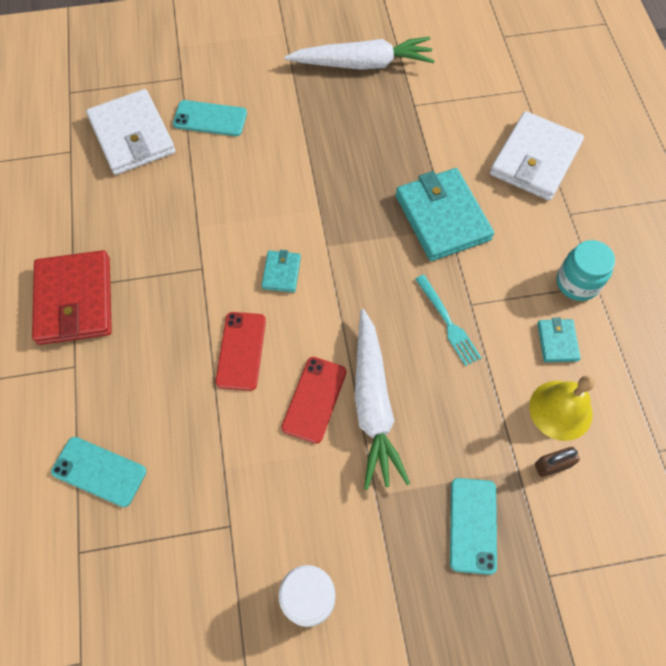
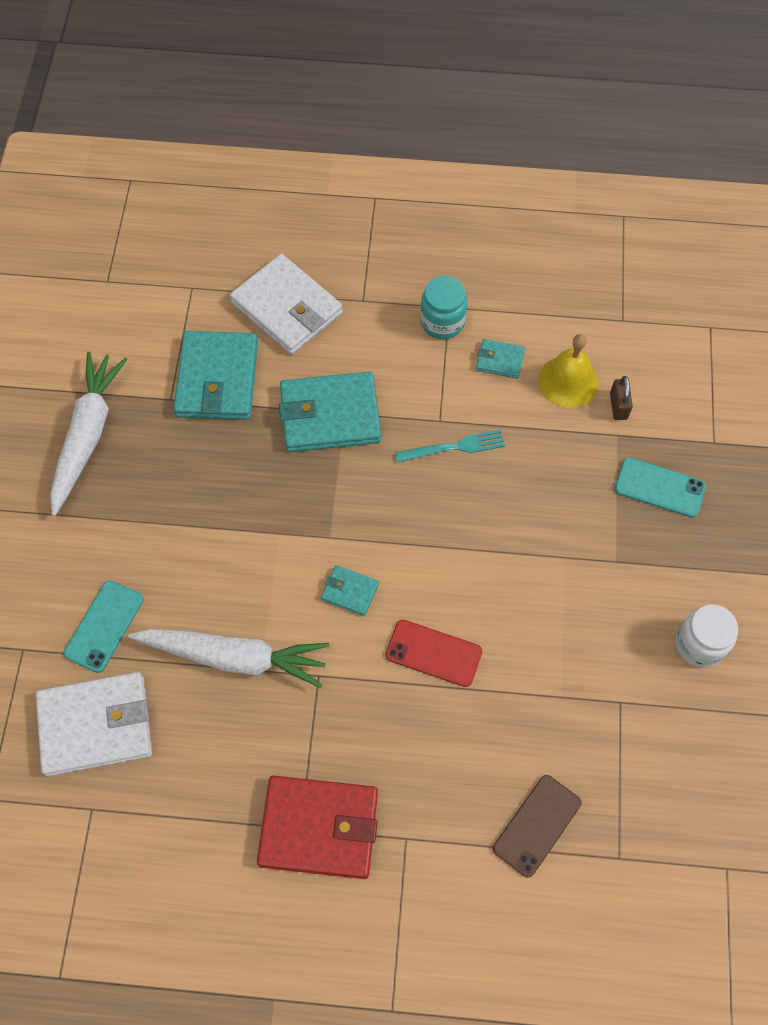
camera: 75 degrees left, 0 degrees up
turquoise phone [51,437,146,507] -> brown phone [493,775,582,878]
red phone [282,357,346,444] -> none
white carrot [355,309,410,490] -> white carrot moved to [129,629,329,688]
none -> turquoise wallet [174,331,258,420]

